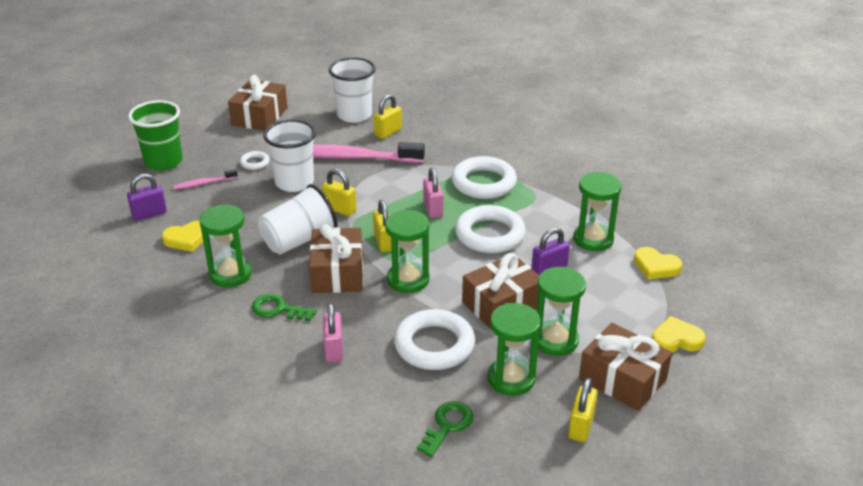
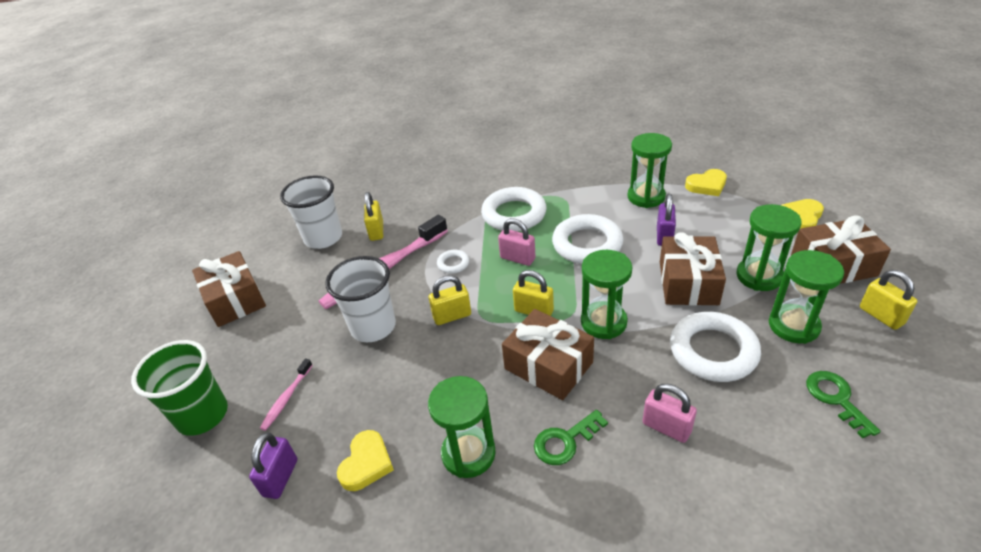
camera: 45 degrees left, 5 degrees up
white ring [240,151,270,170] -> white ring moved to [437,250,469,274]
white cup [258,184,338,255] -> none

